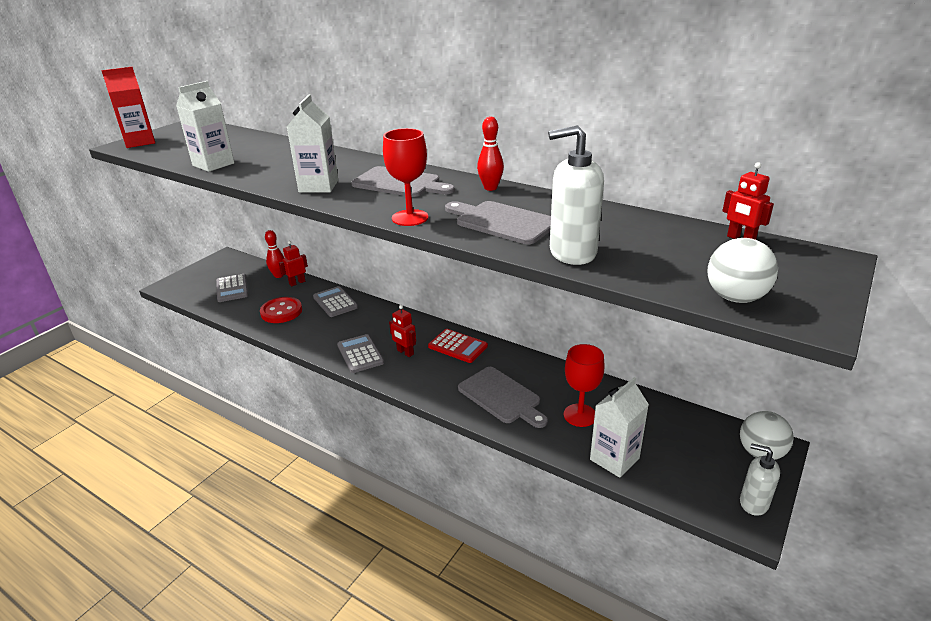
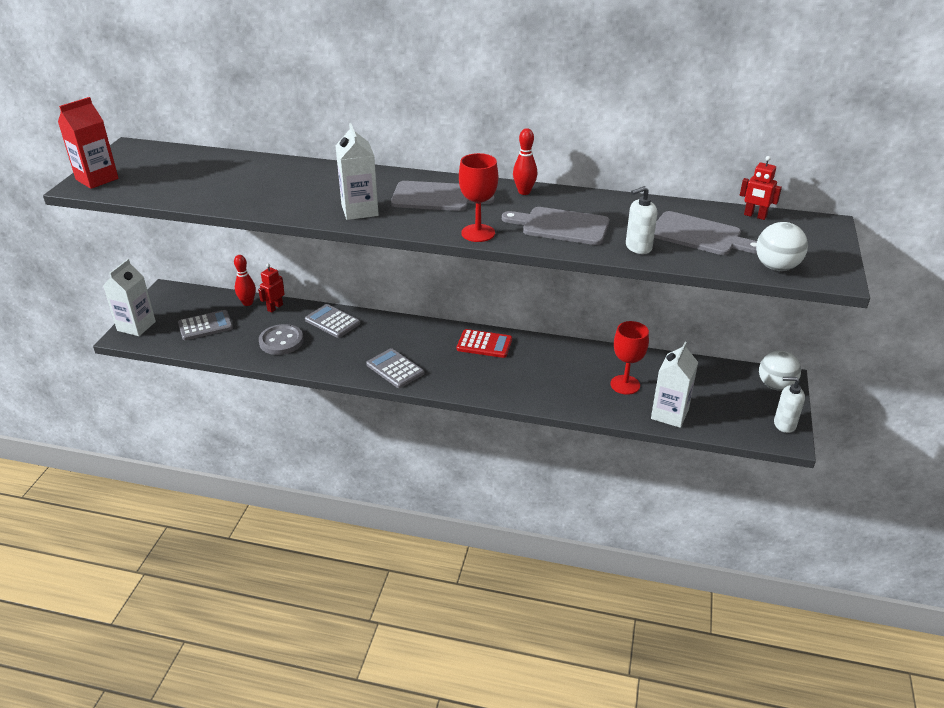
camera: 20 degrees left, 5 degrees up
white carton [176,81,234,172] -> white carton moved to [103,259,156,336]
grey calculator [216,274,249,302] -> grey calculator turned 75 degrees counterclockwise [178,310,233,340]
red button [260,297,302,323] -> grey button [259,324,304,355]
red robot [389,305,416,357] -> none
grey cutting board [458,367,548,428] -> grey cutting board moved to [654,211,757,255]
white soap dispenser [548,125,604,265] -> white soap dispenser [626,186,657,254], size x0.63

